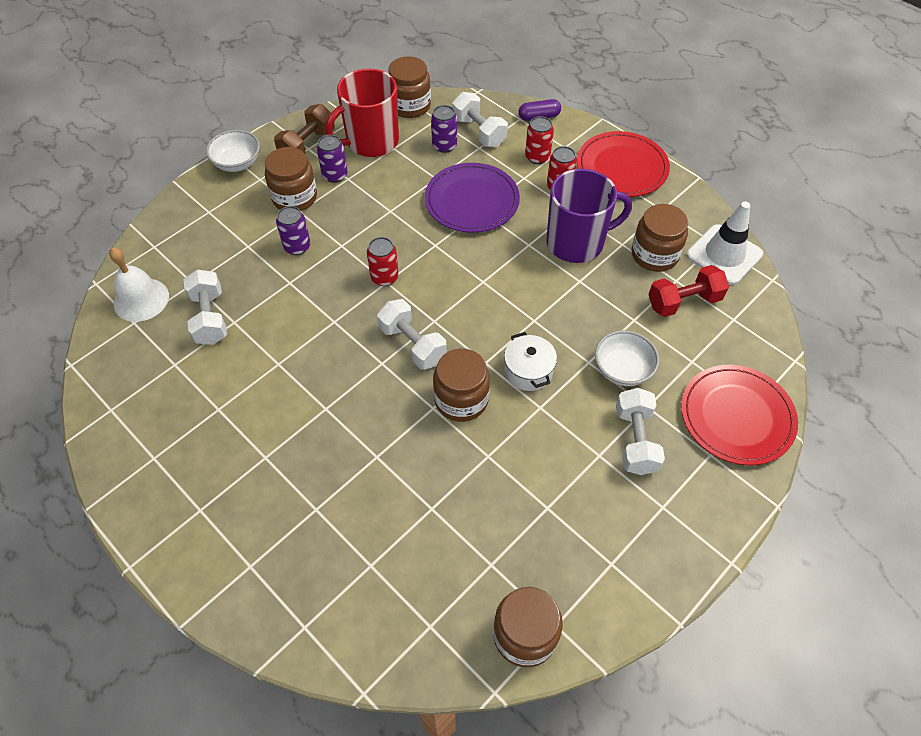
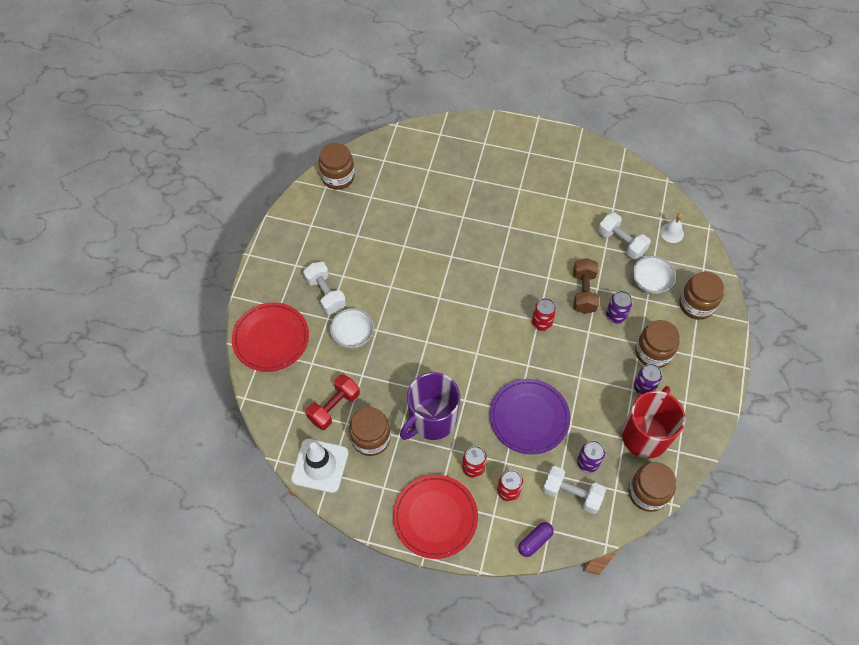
camera: 150 degrees right, 5 degrees up
white bell [109,247,169,322] -> white bell [660,213,684,243], size x0.63
white bowl [206,130,260,172] -> white bowl moved to [633,256,676,294]
brown dumbbell [274,104,335,153] -> brown dumbbell moved to [573,258,599,314]
white dumbbell [377,299,447,370] -> none
brown jar [433,348,490,422] -> brown jar moved to [679,272,724,320]
white pot [504,332,557,391] -> none

